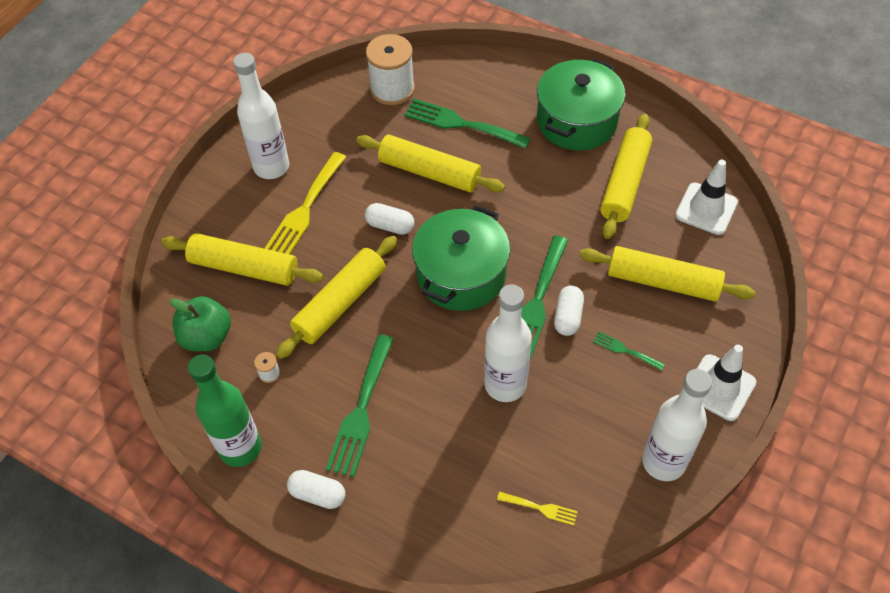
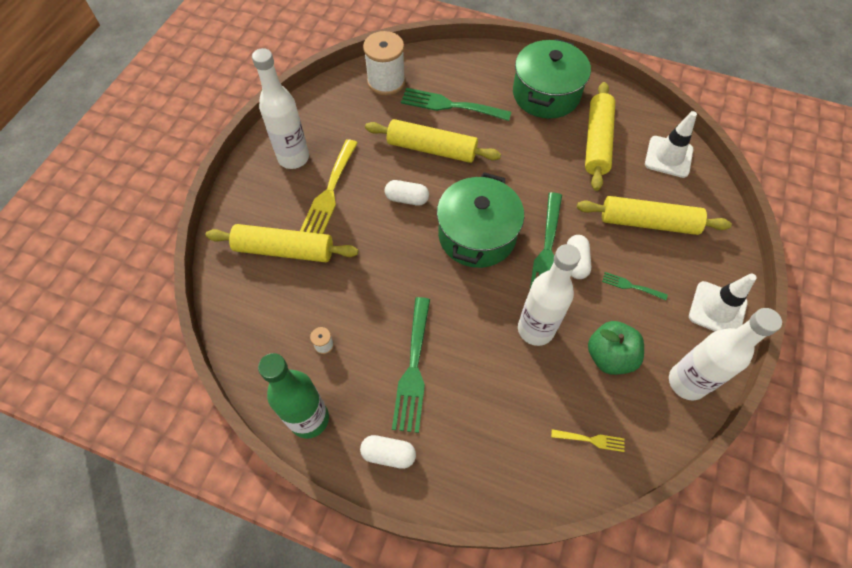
camera: 10 degrees left, 5 degrees up
green apple [170,296,231,352] -> green apple moved to [588,321,644,375]
yellow rolling pin [276,236,397,359] -> none

